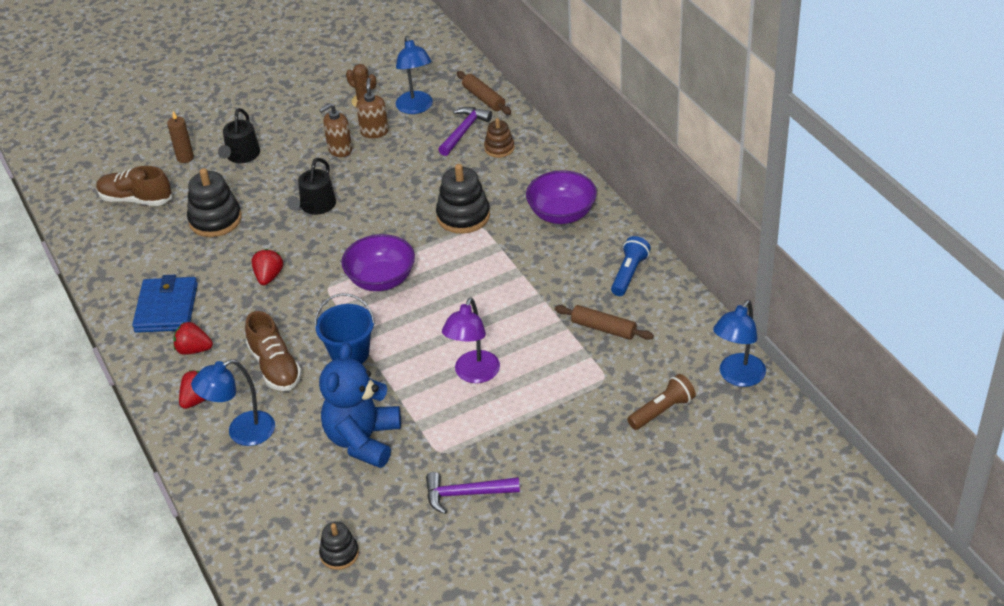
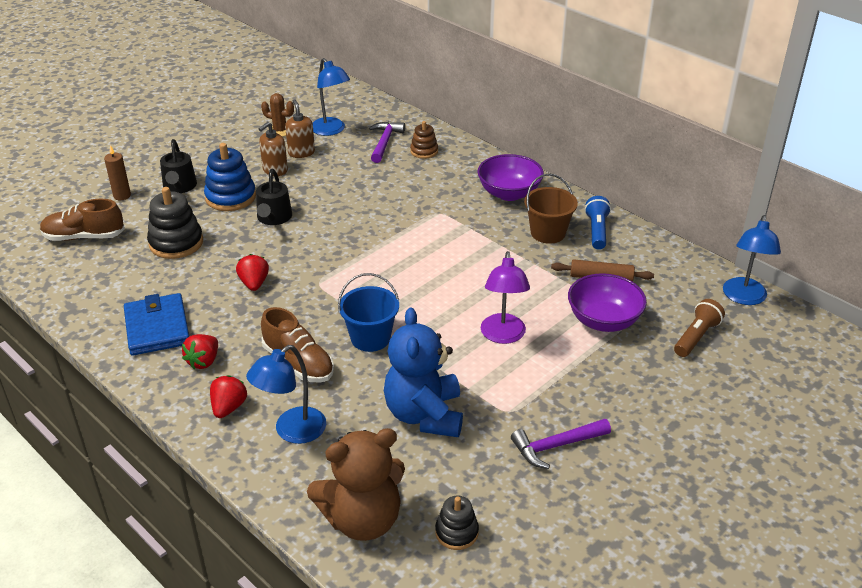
camera: 20 degrees left, 5 degrees down
red strawberry [173,322,213,355] -> red strawberry turned 60 degrees counterclockwise [182,334,218,369]
purple bowl [342,234,415,291] -> purple bowl moved to [568,273,647,332]
black stacking toy [436,164,490,234] -> none
brown rolling pin [457,71,511,115] -> none
none -> blue stacking toy [204,143,256,211]
none -> brown teddy bear [307,428,405,541]
none -> brown bucket [524,173,578,244]

